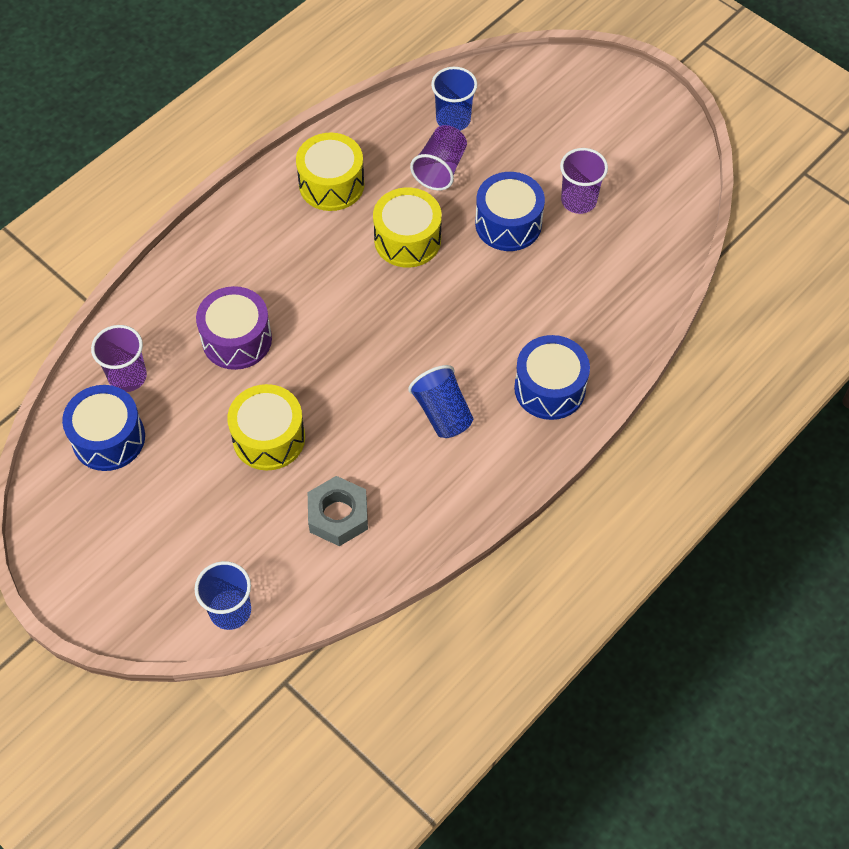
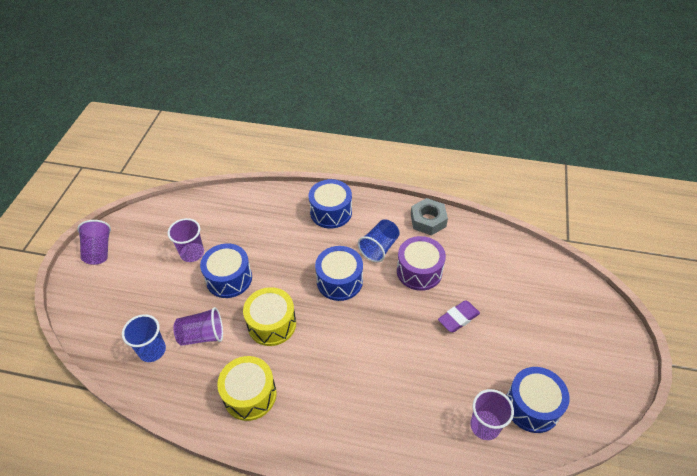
camera: 120 degrees left, 10 degrees down
blue cup [195,561,251,630] -> none
purple drum [196,286,272,370] -> purple drum moved to [397,236,446,291]
yellow drum [227,384,305,471] -> purple eraser [438,300,480,332]
grey nut [308,476,368,546] -> grey nut moved to [411,198,448,235]
none -> purple cup [77,220,111,265]
none -> blue drum [315,246,363,301]

